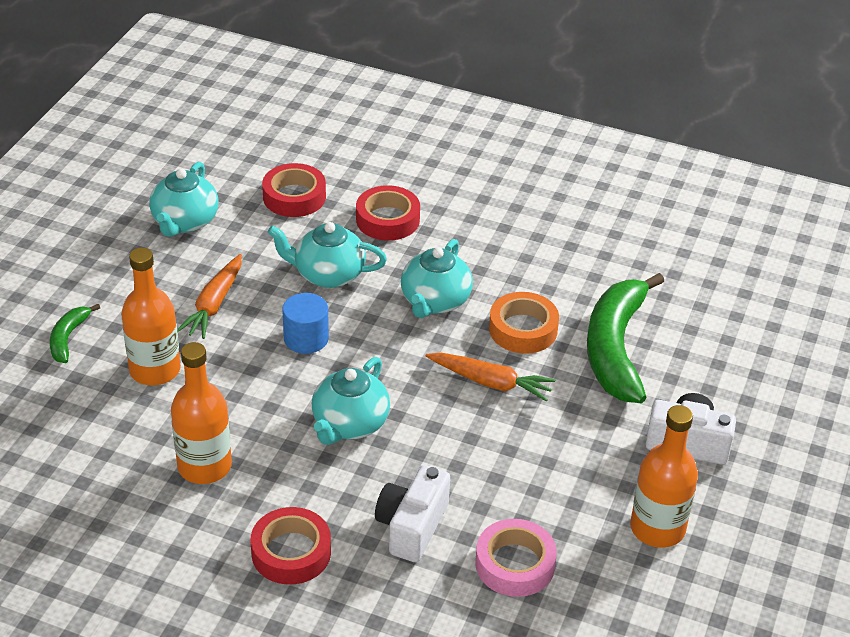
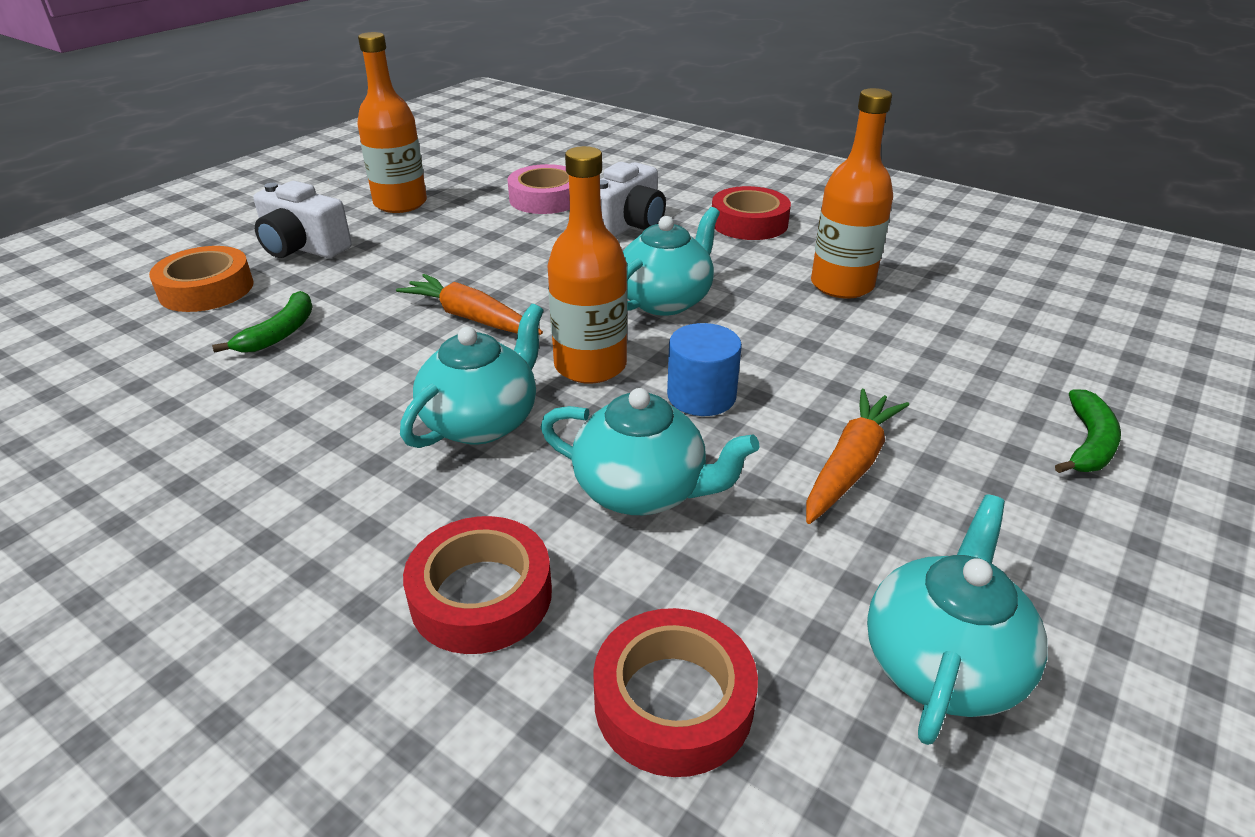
camera: 165 degrees left, 5 degrees down
orange bottle [121,248,181,385] -> orange bottle moved to [548,146,627,384]
orange tape [489,292,559,354] -> orange tape moved to [149,246,254,312]
green banana [587,273,664,403] -> green banana [212,291,313,353], size x0.46

